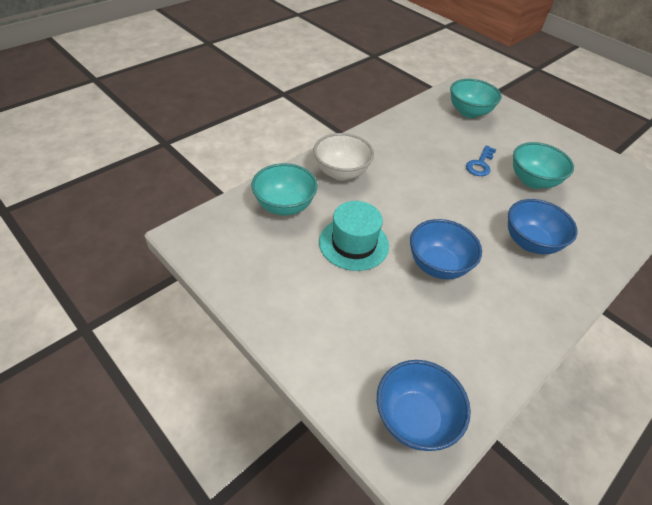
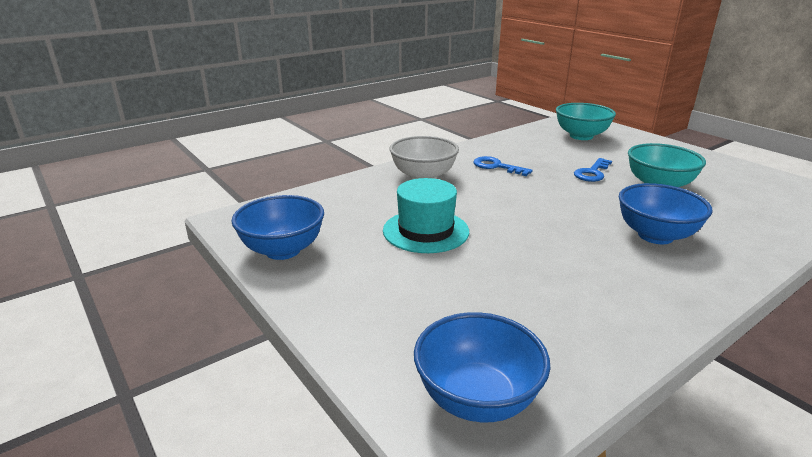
camera: 10 degrees right, 20 degrees down
turquoise bowl [251,163,318,216] -> none
blue bowl [410,219,482,280] -> blue bowl moved to [231,195,324,260]
none -> blue key [473,156,533,176]

